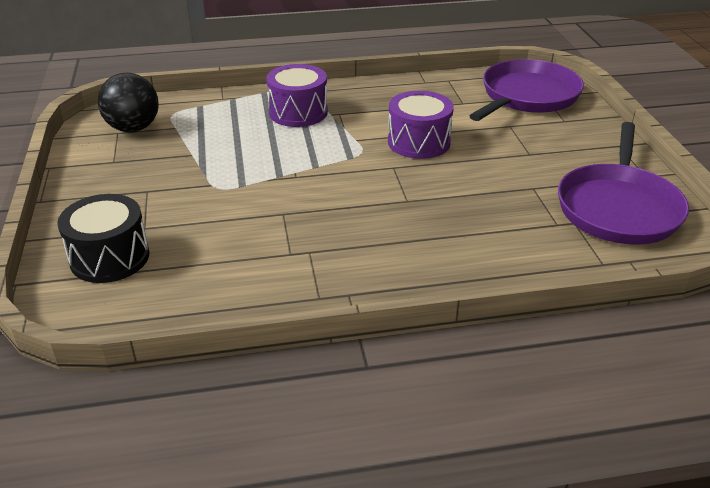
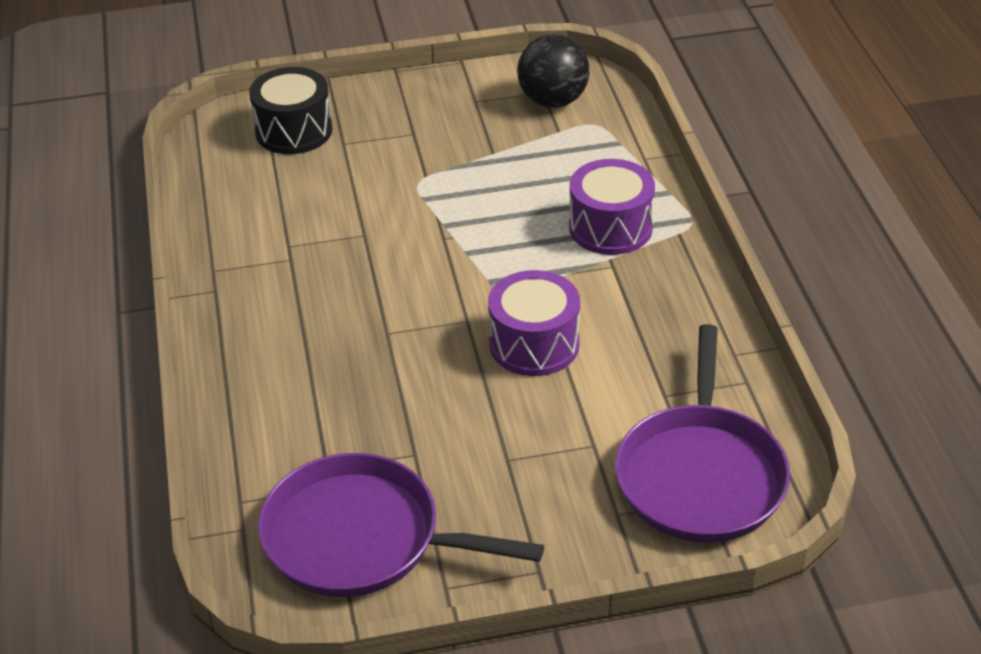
camera: 90 degrees right, 5 degrees up
purple pan [469,59,584,121] -> purple pan turned 60 degrees clockwise [615,324,790,543]

